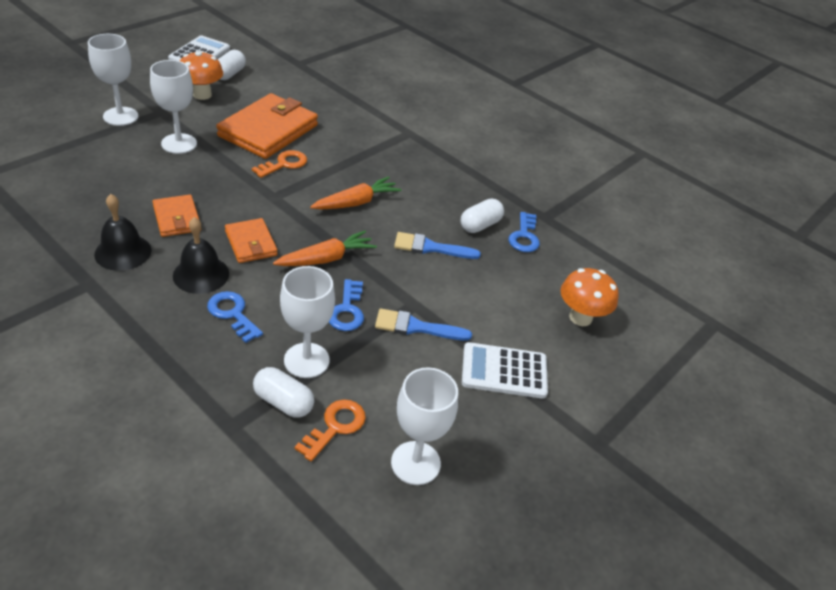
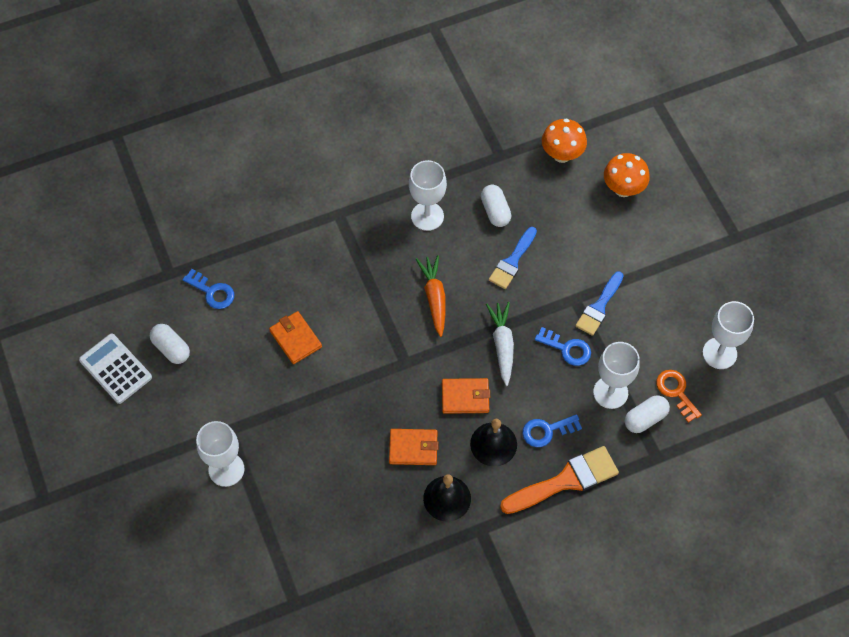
camera: 60 degrees left, 20 degrees up
white goblet [150,60,197,154] -> white goblet moved to [409,160,447,231]
orange mushroom [180,51,223,100] -> orange mushroom moved to [542,118,587,163]
orange wallet [216,93,318,159] -> orange wallet [269,311,322,364], size x0.53
orange key [252,150,307,178] -> none
orange carrot [273,231,377,266] -> white carrot [486,302,514,386]
white calculator [462,342,548,399] -> none
blue key [509,212,540,252] -> blue key moved to [183,269,234,309]
none -> orange brush [500,446,619,514]

